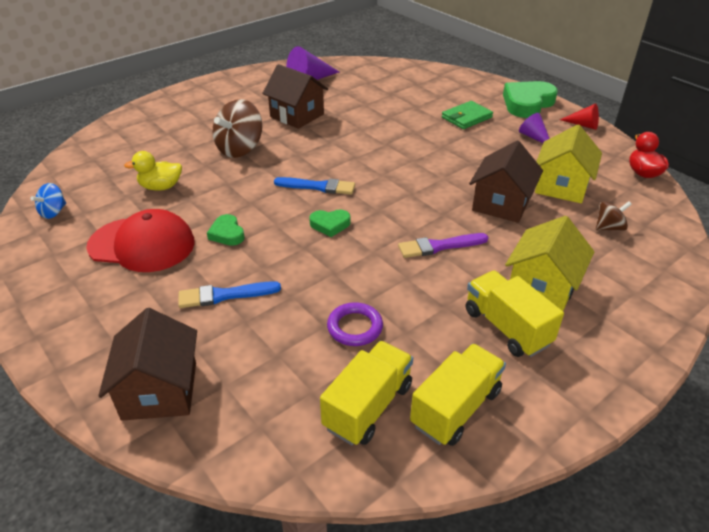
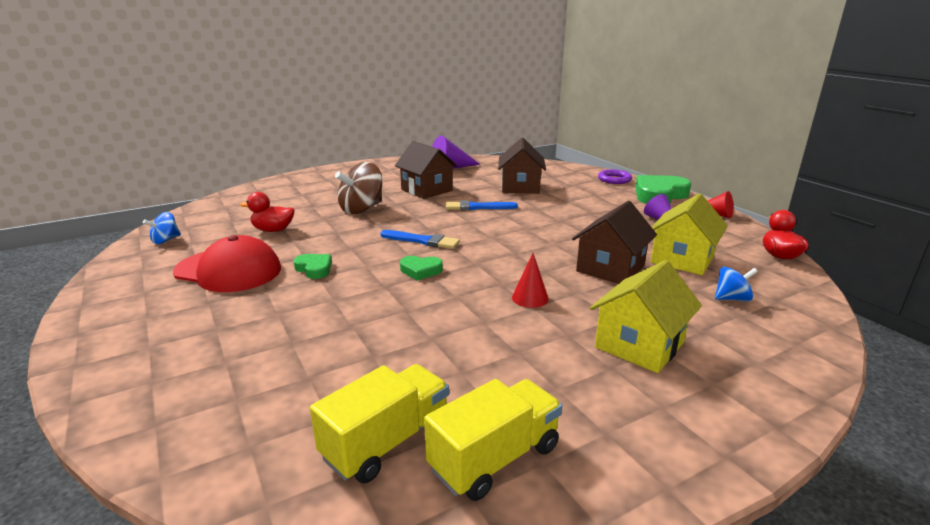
camera: 10 degrees right, 15 degrees down
brown house [98,308,197,421] -> brown house moved to [498,138,546,194]
yellow duck [124,151,182,191] -> red duck [240,192,295,232]
blue brush [178,281,281,308] -> blue brush moved to [445,200,518,210]
green heart [207,214,245,246] -> green heart turned 150 degrees clockwise [294,254,332,279]
purple ring [327,302,383,346] -> purple ring moved to [598,169,632,184]
purple brush [398,233,489,258] -> red cone [512,253,549,308]
green wallet [442,101,493,129] -> none
yellow truck [466,270,564,357] -> none
brown spinning top [596,201,632,231] -> blue spinning top [715,267,758,302]

